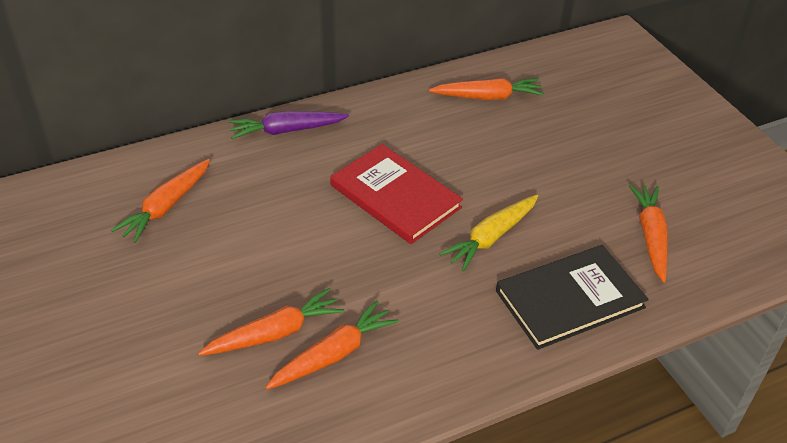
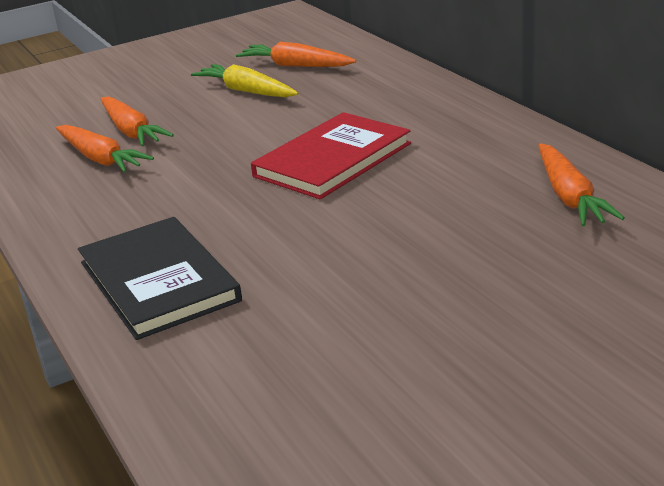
camera: 90 degrees right, 15 degrees down
purple carrot [228,111,349,139] -> none
yellow carrot [439,195,538,272] -> yellow carrot moved to [191,64,298,97]
orange carrot [629,184,668,283] -> none

